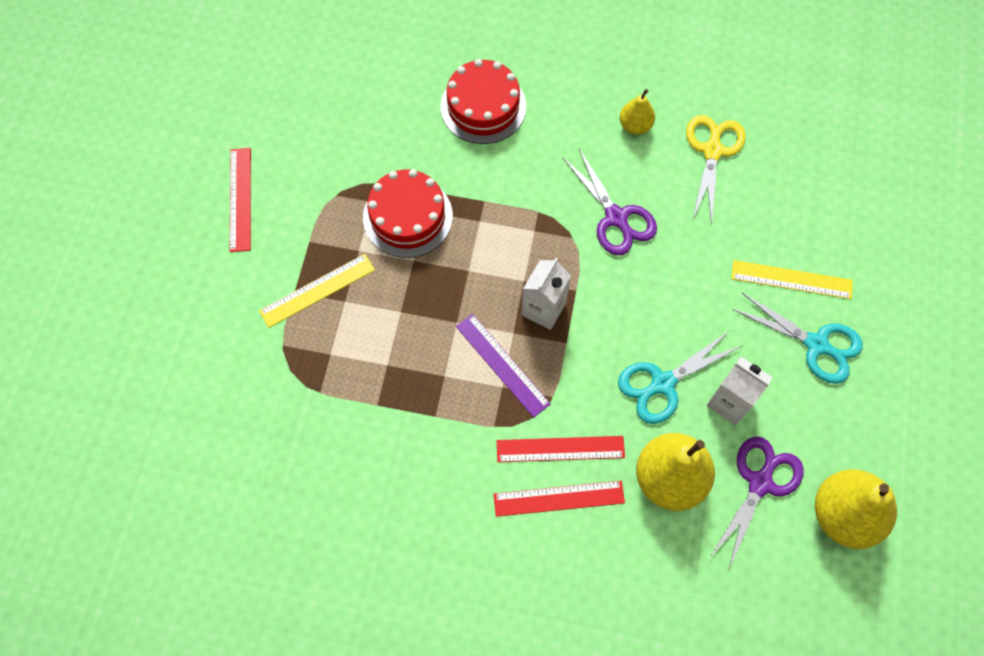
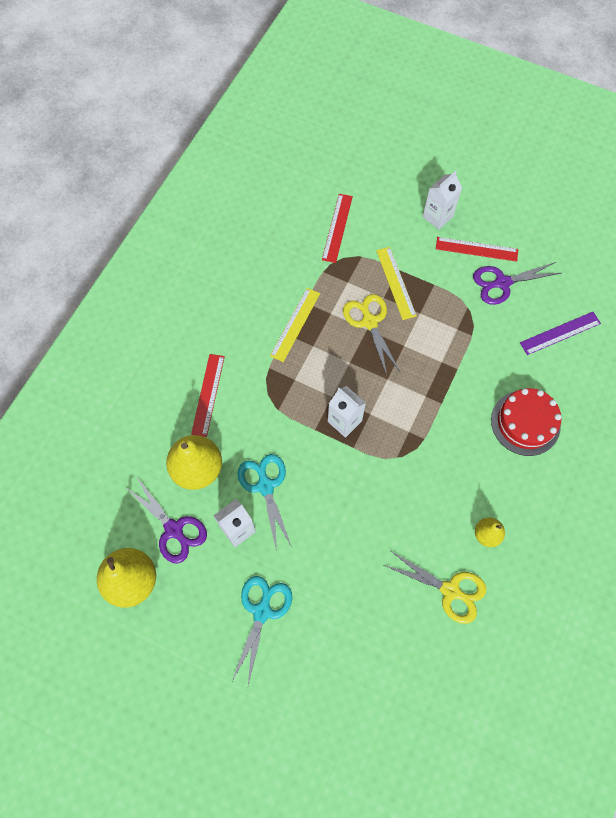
camera: 105 degrees right, 0 degrees up
red cake [363,169,453,258] -> none
purple ruler [456,314,551,417] -> purple ruler moved to [520,312,601,355]
red ruler [497,436,625,462] -> red ruler moved to [322,194,353,263]
purple scissors [563,149,657,255] -> purple scissors moved to [473,262,561,305]
yellow ruler [731,260,853,299] -> yellow ruler moved to [270,288,320,362]
turquoise scissors [732,293,863,384] -> turquoise scissors turned 150 degrees clockwise [232,576,292,685]
none -> yellow scissors [343,294,401,375]
none -> white carton [423,171,462,230]

